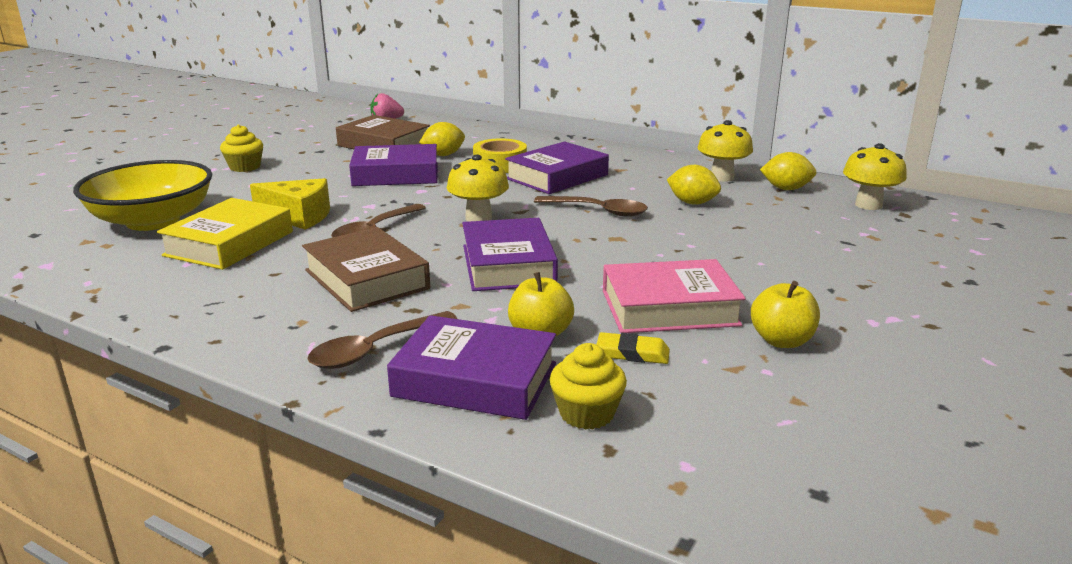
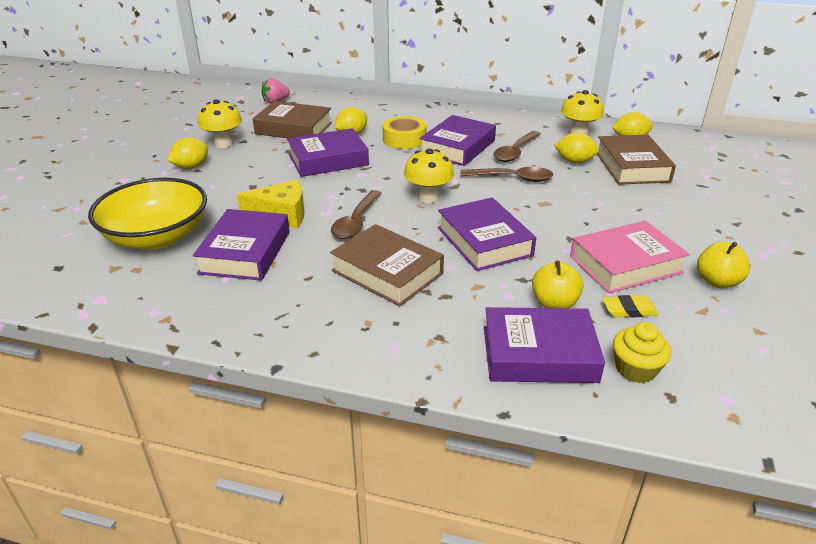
camera: 15 degrees left, 10 degrees up
yellow book [157,198,293,270] -> purple book [193,209,290,281]
yellow cupcake [220,124,263,172] -> yellow lemon [167,137,209,169]
brown spoon [308,311,457,369] -> brown spoon moved to [493,131,541,162]
yellow mushroom [843,143,907,210] -> yellow mushroom moved to [198,99,242,148]
none -> brown book [597,135,676,185]

